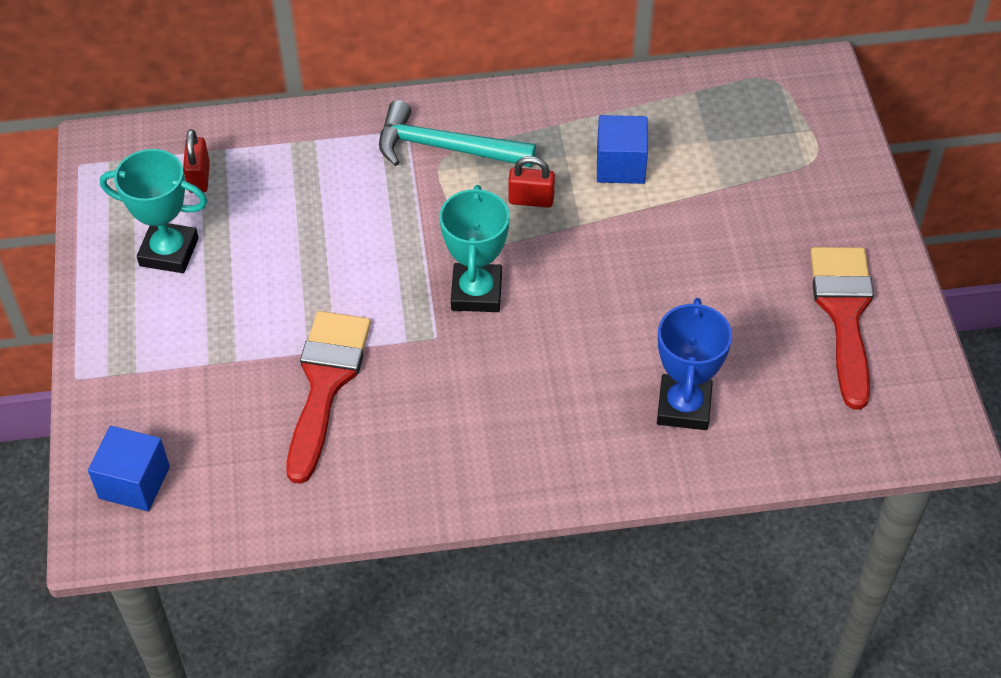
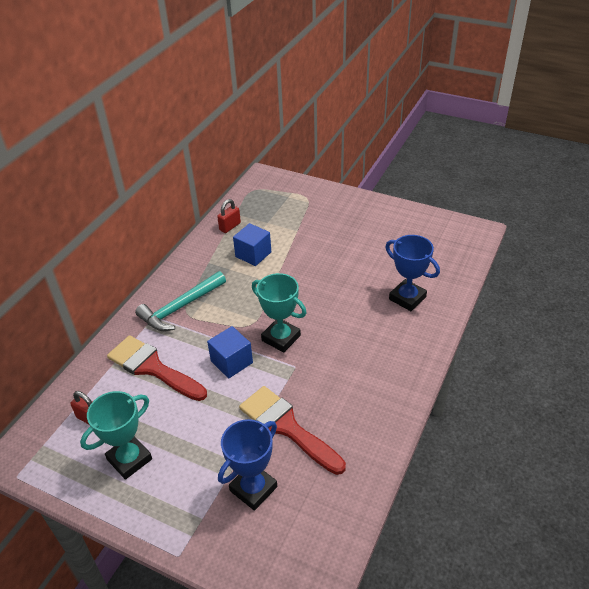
camera: 55 degrees left, 10 degrees down
blue cube [88,426,170,511] -> blue cube moved to [207,326,253,379]
red padlock [508,156,555,208] -> red padlock moved to [217,199,241,233]
red brush [810,247,874,409] -> red brush moved to [107,335,207,401]
none -> blue trophy [218,419,277,511]

